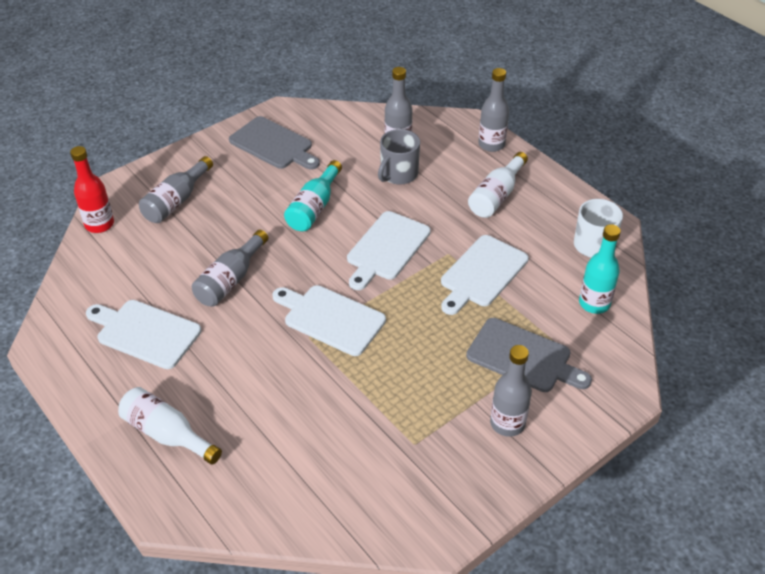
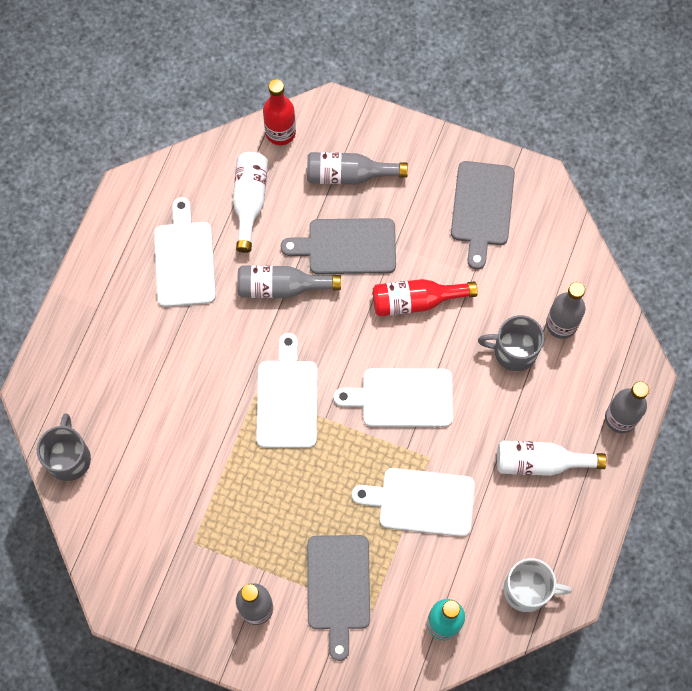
camera: 60 degrees right, 25 degrees up
white bottle [118,387,222,465] -> white bottle moved to [233,152,268,253]
turquoise bottle [284,160,342,231] -> red bottle [373,279,478,316]
none -> grey mug [37,414,91,481]
none -> grey cutting board [281,218,396,274]

